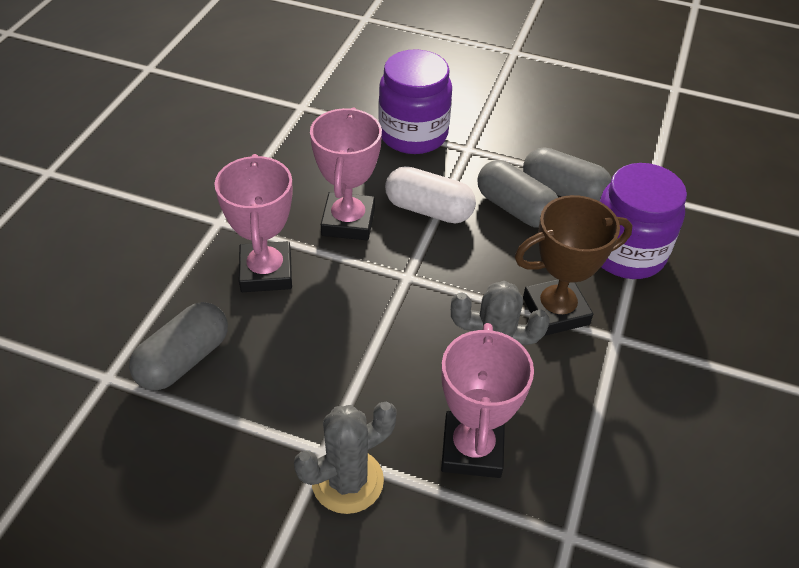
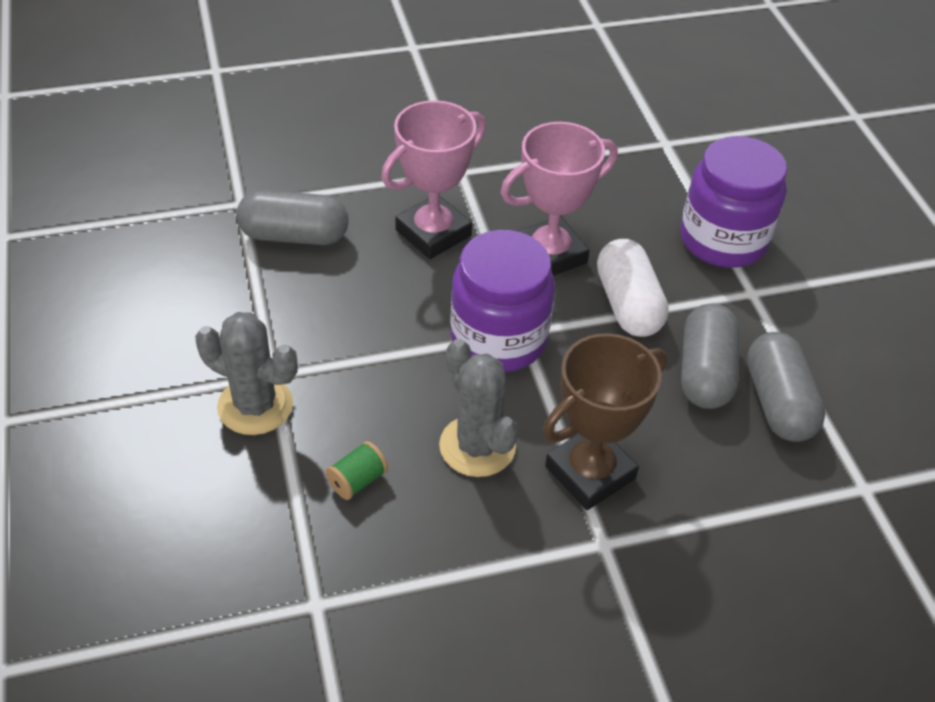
camera: 55 degrees right, 0 degrees up
pink trophy [441,323,534,478] -> green spool [326,441,388,500]
brown trophy [515,195,633,336] -> brown trophy turned 75 degrees counterclockwise [543,333,667,510]
purple jar [600,163,687,279] -> purple jar moved to [450,230,555,372]

